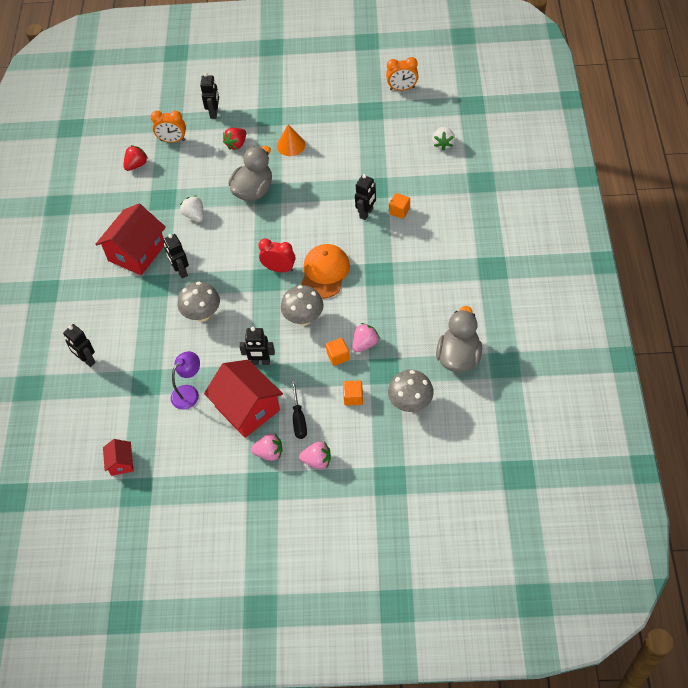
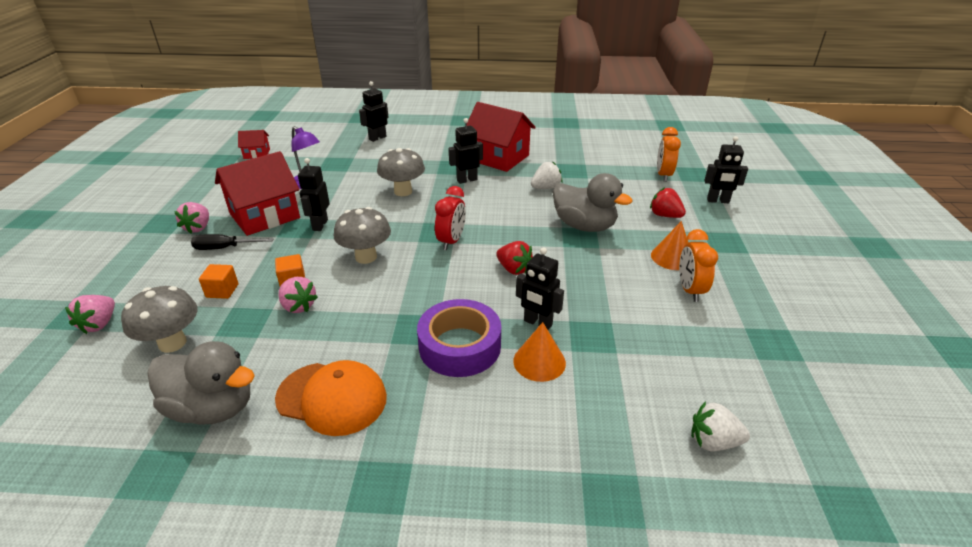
camera: 90 degrees right, 20 degrees down
red strawberry [124,145,148,171] -> red strawberry moved to [496,241,533,275]
pink strawberry [299,442,331,469] -> pink strawberry moved to [65,295,115,334]
orange cap [301,244,350,299] -> orange cap moved to [275,360,387,436]
orange clock [386,57,418,91] -> orange clock moved to [679,229,718,302]
orange cube [389,193,410,219] -> orange cone [513,322,566,382]
none -> purple tape [417,299,501,377]

